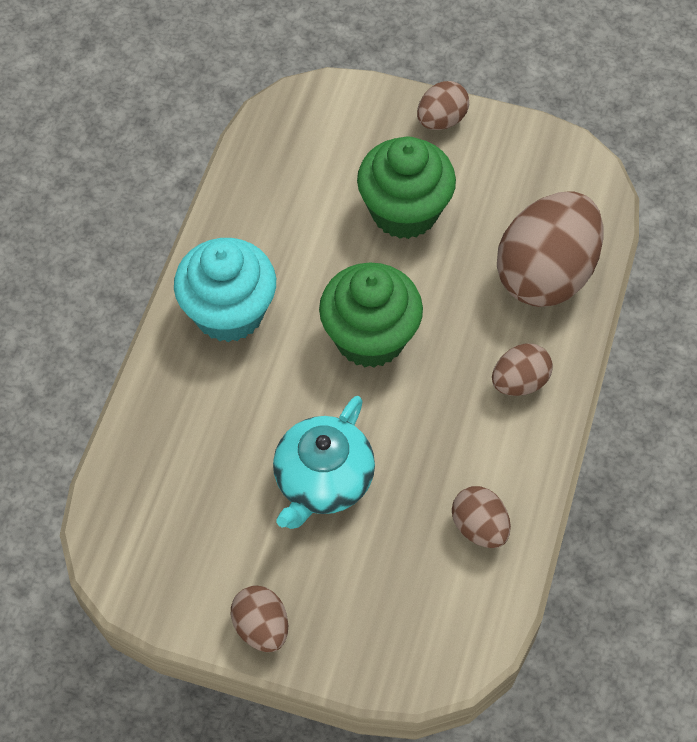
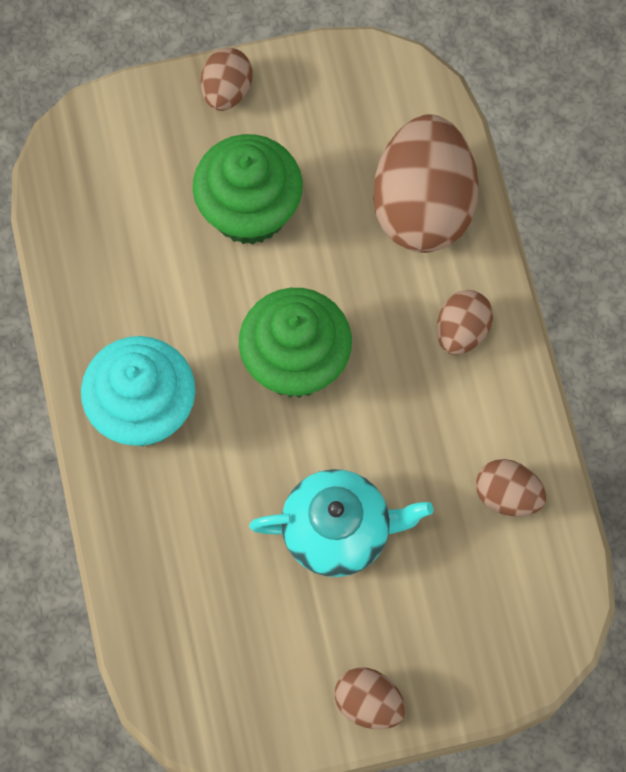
camera: 30 degrees left, 10 degrees up
turquoise teapot [273,396,375,529] -> turquoise teapot turned 90 degrees counterclockwise [249,469,433,577]

